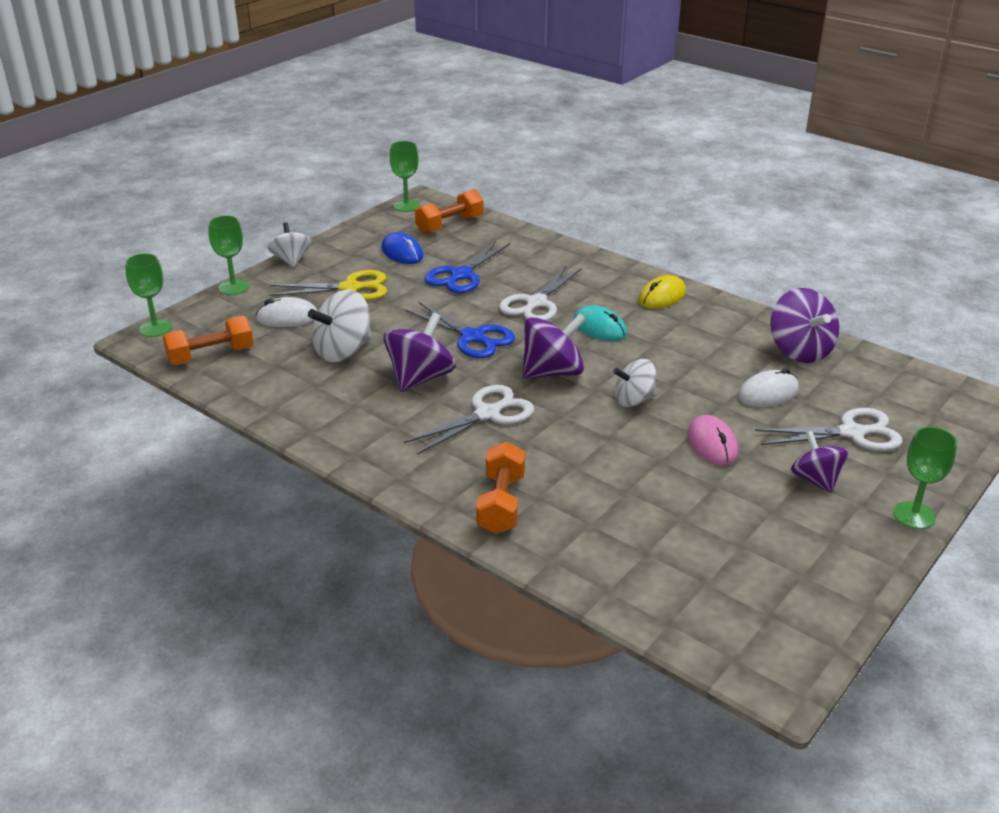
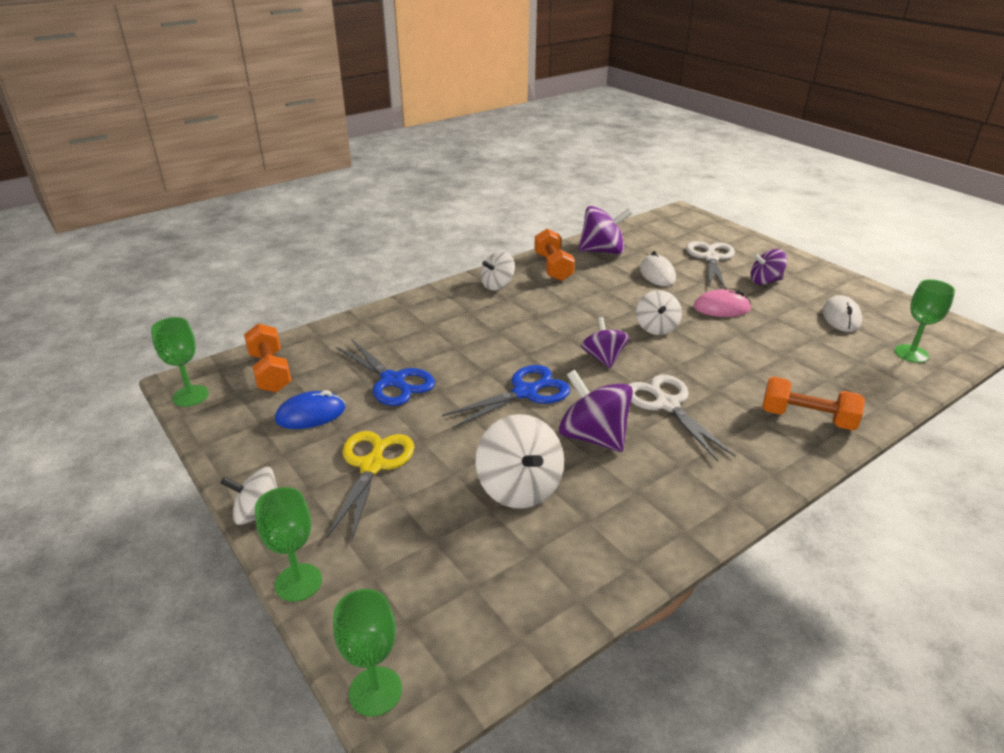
camera: 75 degrees left, 0 degrees up
orange dumbbell [163,316,254,365] -> orange dumbbell moved to [534,228,575,281]
white mouse [255,297,317,327] -> white mouse moved to [823,295,862,332]
white scissors [499,266,582,321] -> none
purple spinning top [523,313,586,379] -> purple spinning top [581,317,629,368], size x0.66
turquoise mouse [573,305,627,341] -> none
yellow mouse [639,275,686,309] -> white spinning top [481,251,515,290]
green goblet [893,427,957,529] -> green goblet moved to [894,279,955,363]

